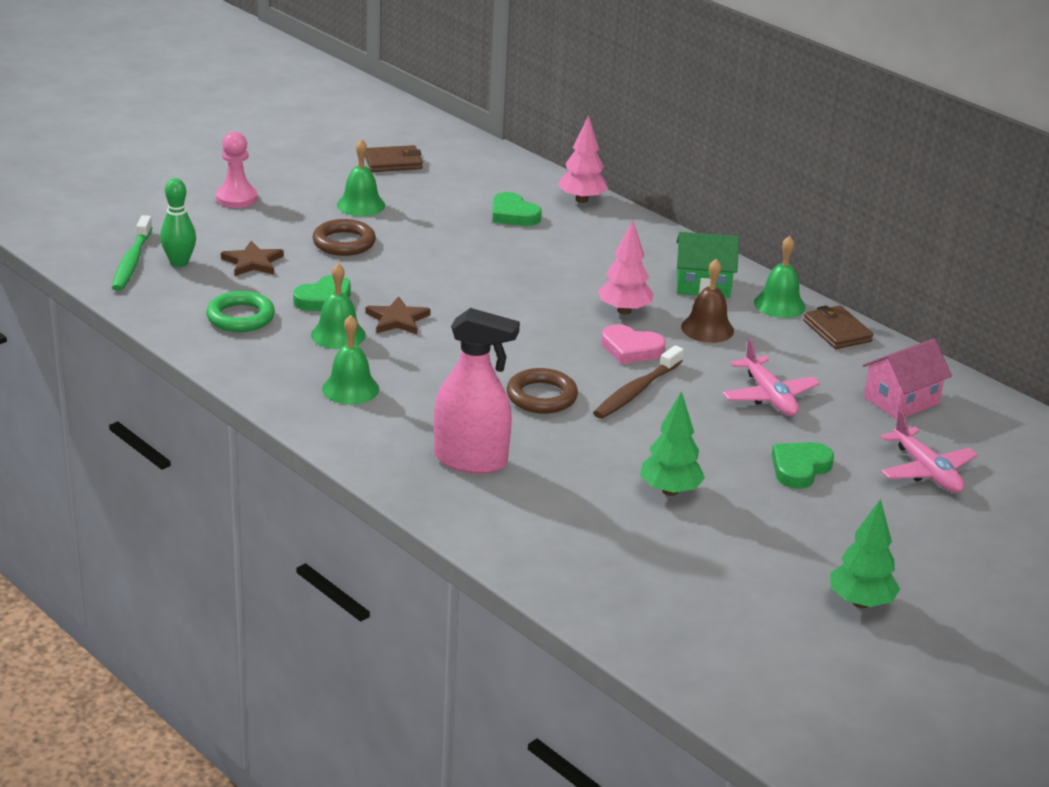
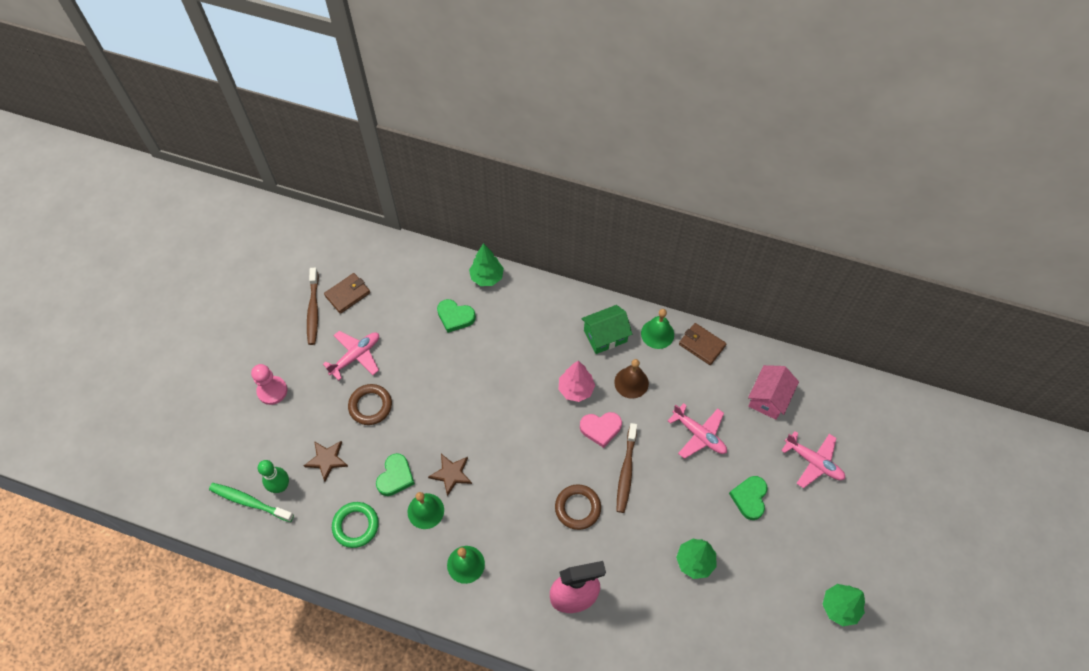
camera: 25 degrees left, 30 degrees up
green toothbrush [112,215,152,291] -> green toothbrush turned 135 degrees clockwise [209,483,294,522]
green bell [337,139,385,216] -> pink plane [323,331,379,380]
pink tree [558,115,608,203] -> green tree [469,243,504,286]
none -> brown toothbrush [307,268,319,345]

